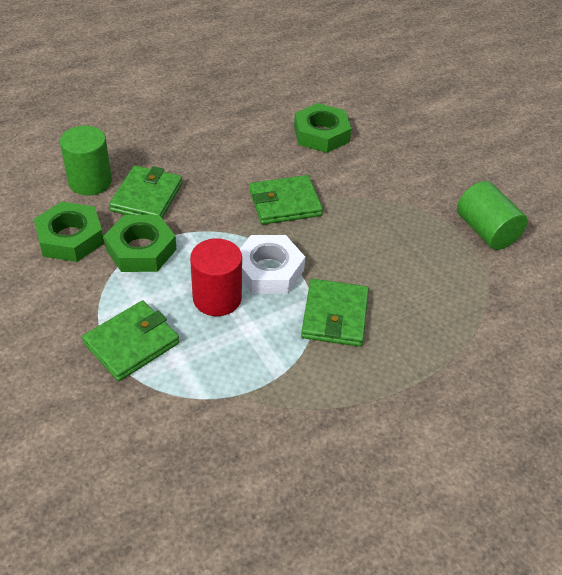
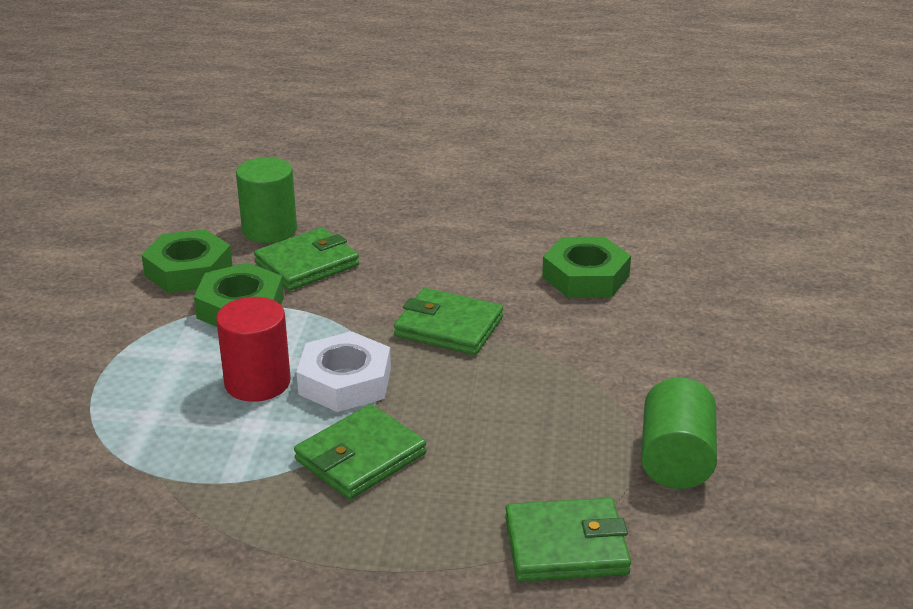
camera: 40 degrees right, 15 degrees down
green wallet [82,301,179,381] -> green wallet moved to [505,498,631,582]

